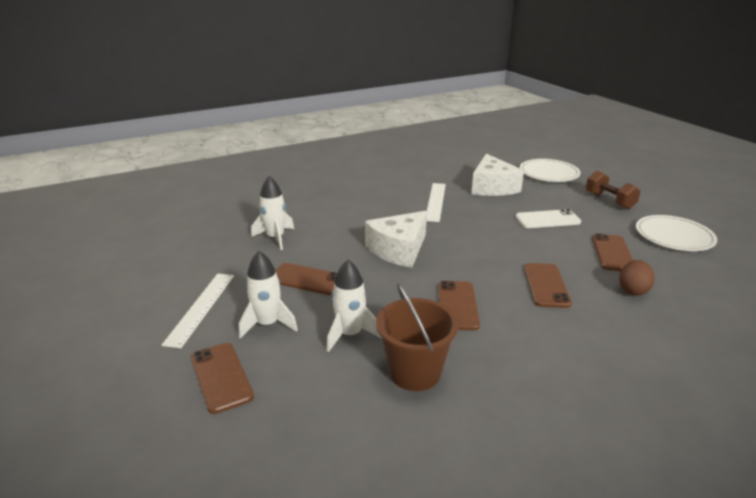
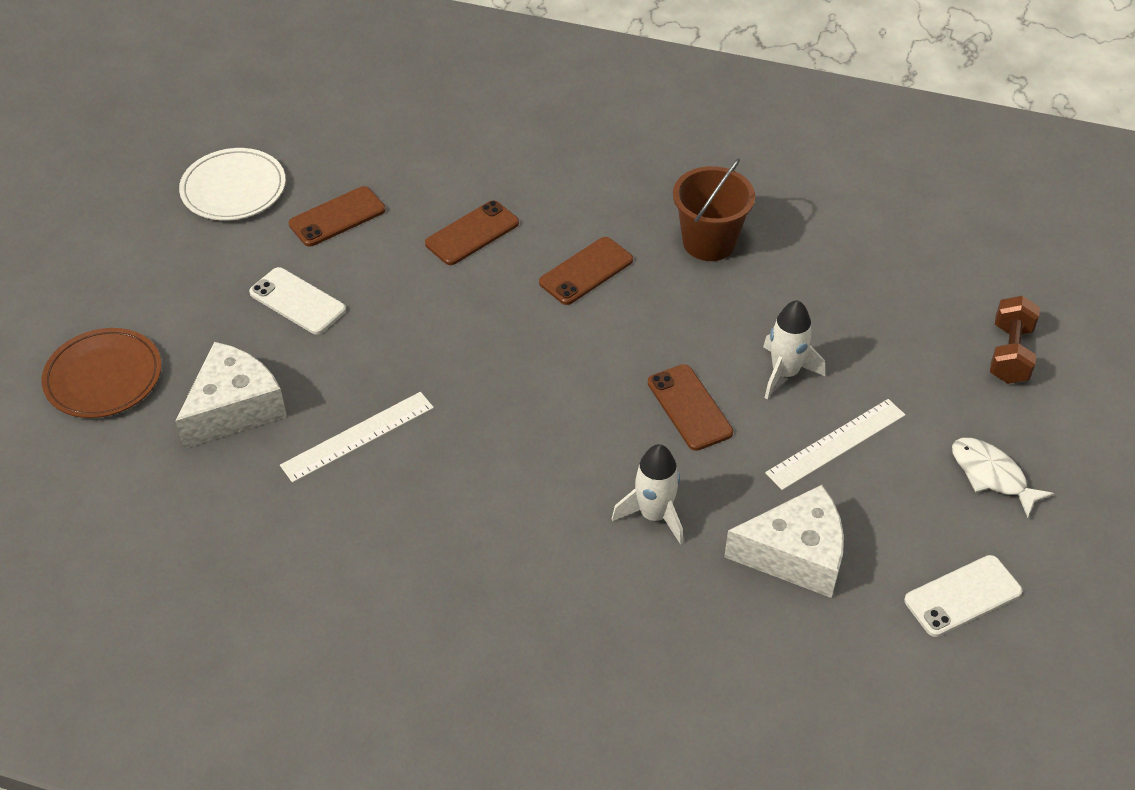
camera: 135 degrees left, 20 degrees up
brown phone [191,343,254,414] -> none
white rocket [327,260,382,352] -> none
white cheese [365,211,427,268] -> white cheese moved to [724,485,844,598]
white plate [520,159,581,182] -> brown plate [41,328,162,418]
brown dumbbell [586,171,641,209] -> brown dumbbell moved to [990,296,1040,384]
brown egg [619,260,655,296] -> none
none -> white phone [904,555,1022,637]
none -> white fish [952,438,1054,518]

